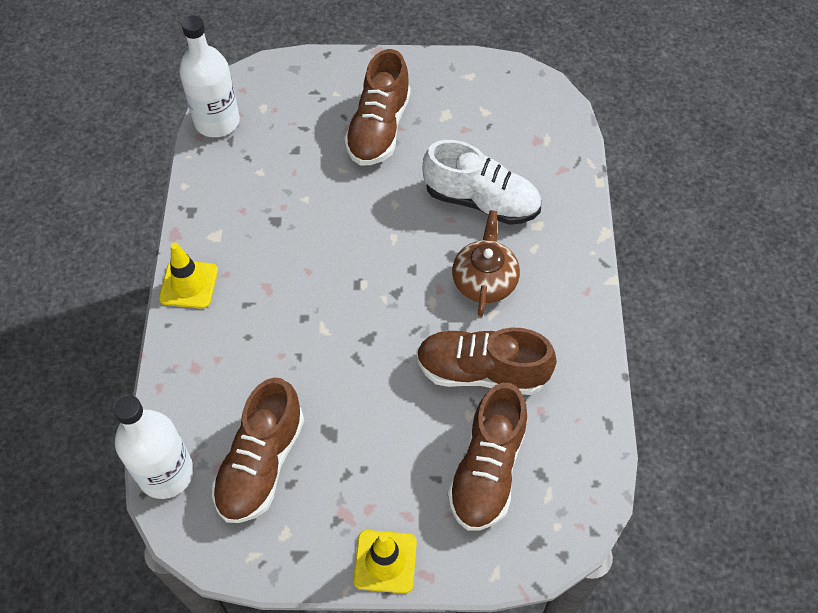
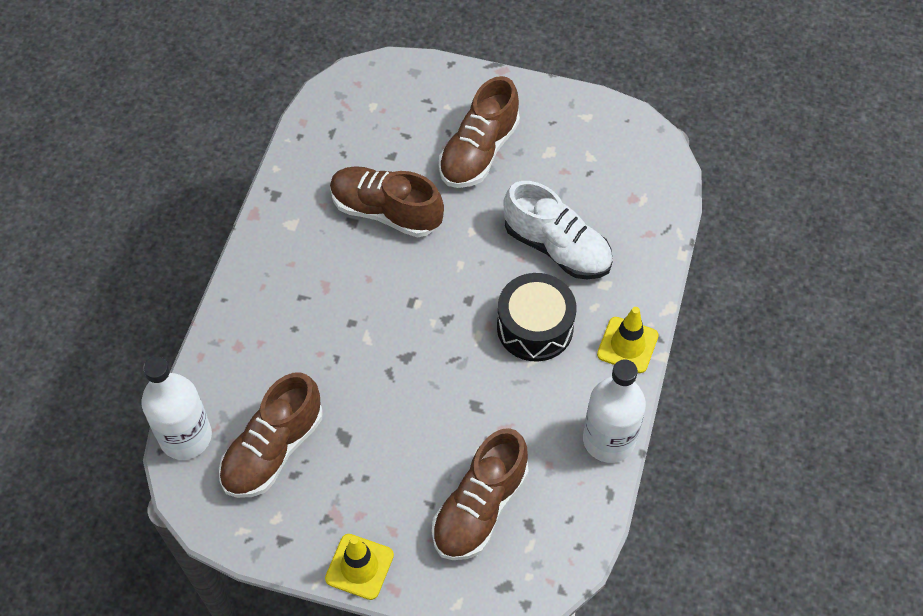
camera: 15 degrees right, 0 degrees up
yellow traffic cone [159,243,218,309] -> yellow traffic cone moved to [597,307,659,373]
white bottle [179,15,240,137] -> white bottle moved to [583,359,646,463]
brown shoe [417,328,557,395] -> brown shoe moved to [330,166,444,238]
brown teapot [452,210,520,317] -> black drum [497,273,576,362]

